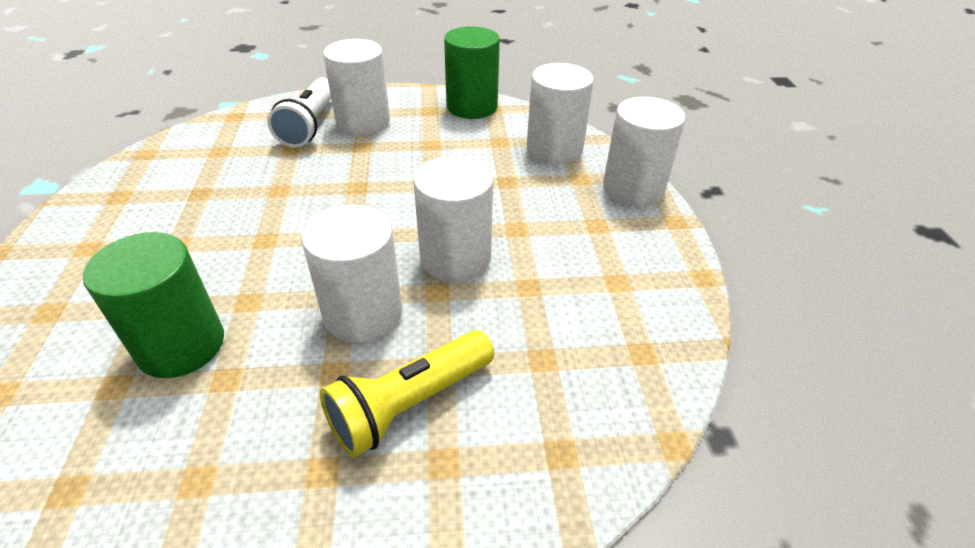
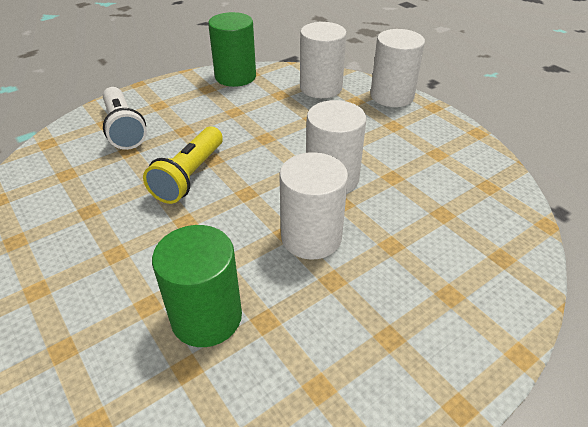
camera: 30 degrees left, 0 degrees up
yellow flashlight [320,330,494,458] -> yellow flashlight moved to [143,127,223,204]
white cylinder [323,39,390,135] -> none

